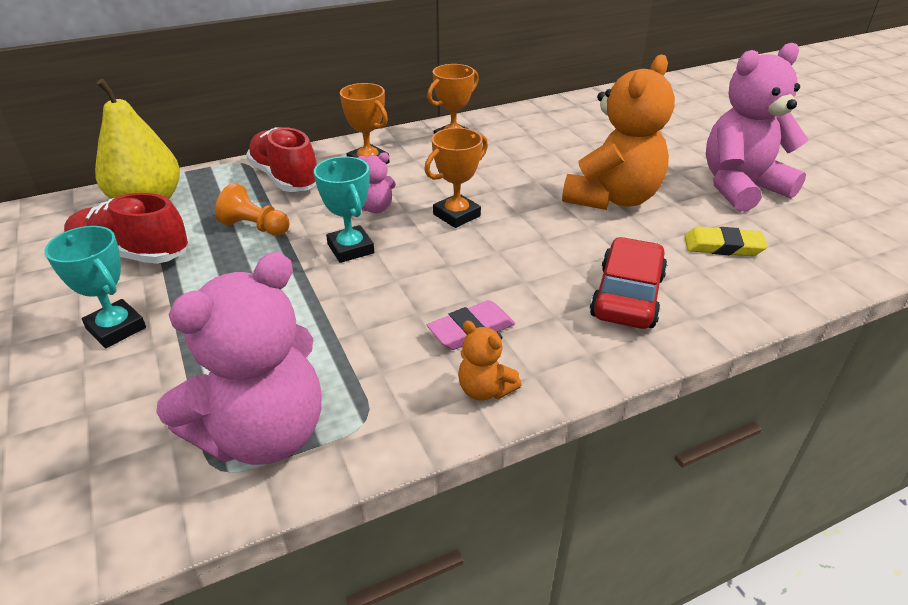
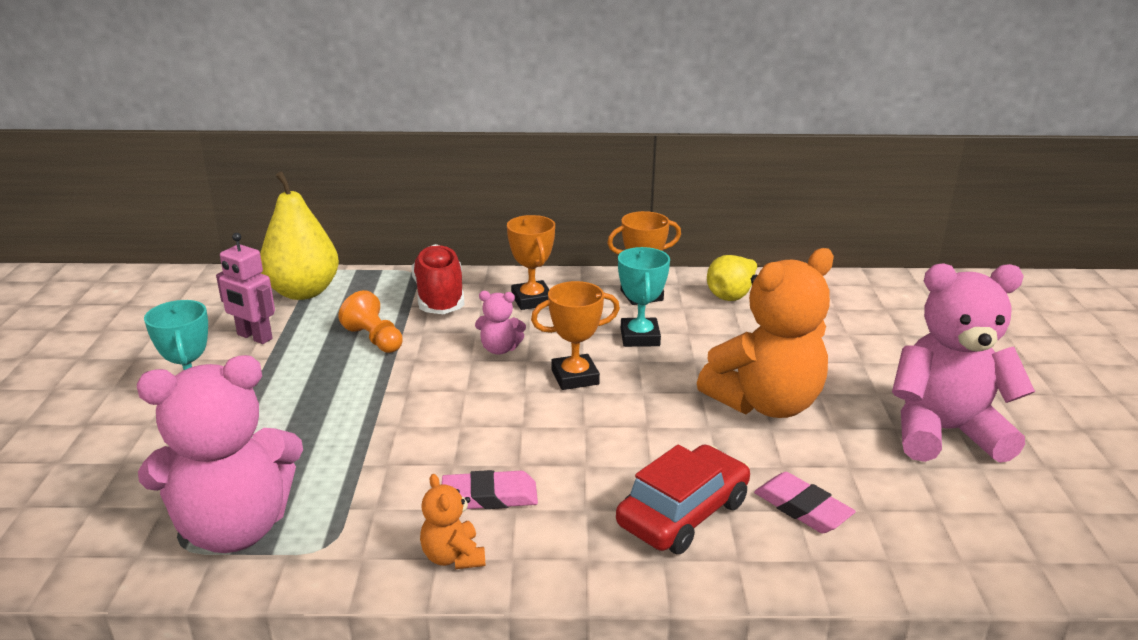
camera: 25 degrees right, 10 degrees down
red shoe [64,193,188,264] -> pink robot [216,233,275,344]
turquoise trophy [314,156,374,263] -> turquoise trophy moved to [618,247,670,347]
yellow eraser [684,227,767,256] -> none
none -> yellow pear [707,255,760,301]
none -> pink eraser [754,472,856,533]

